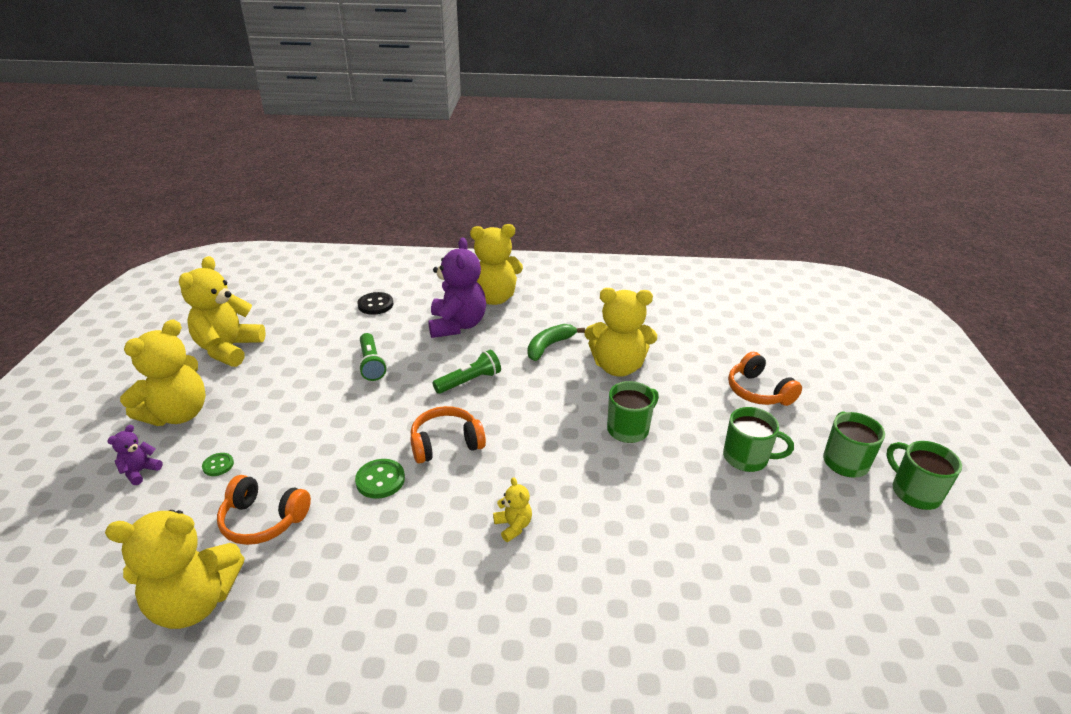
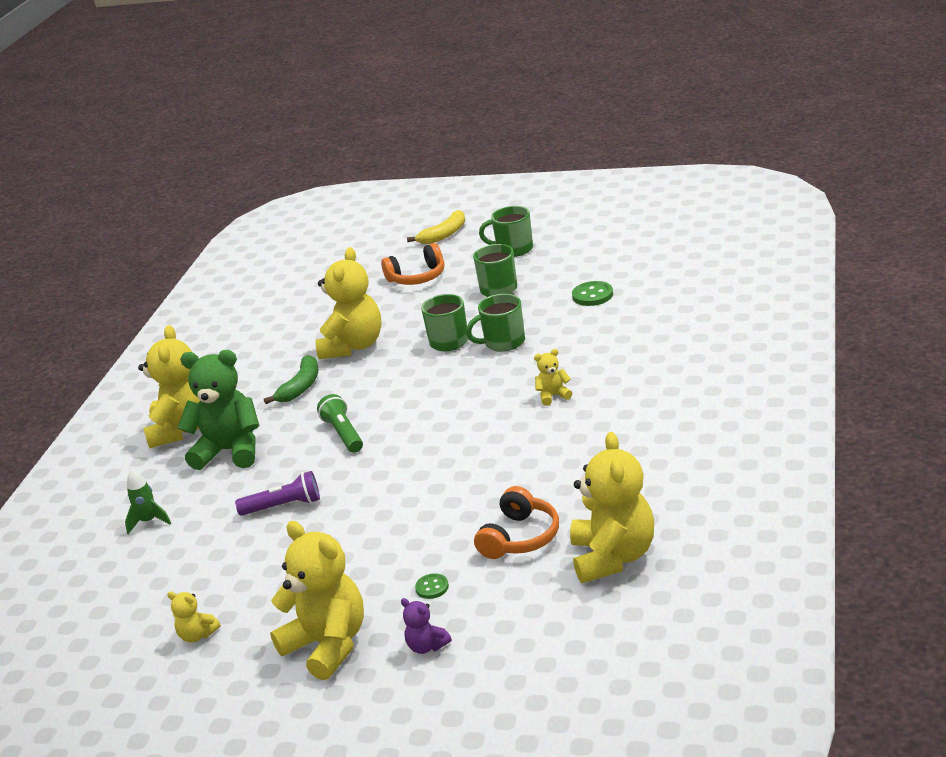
camera: 75 degrees left, 5 degrees down
yellow teddy bear [179,256,266,367] -> yellow teddy bear [167,591,221,643], size x0.45
green button [355,459,405,499] -> green button moved to [572,281,613,306]
black button [357,292,393,315] -> green rocket [125,469,171,534]
green flashlight [359,333,387,381] -> purple flashlight [235,471,320,516]
orange headphones [410,406,486,463] -> none
purple teddy bear [428,237,486,338] -> green teddy bear [178,350,259,470]
green banana [528,324,585,361] -> green banana turned 120 degrees counterclockwise [264,355,319,404]
green mug [886,441,962,510] -> green mug moved to [466,294,525,352]
none -> yellow banana [407,210,466,244]

